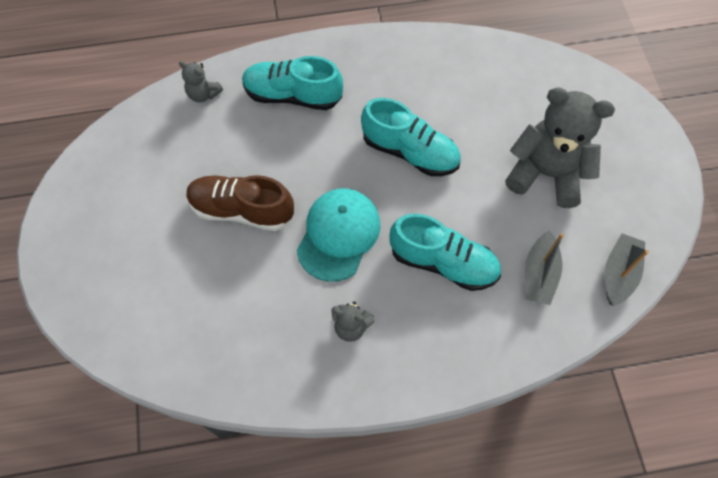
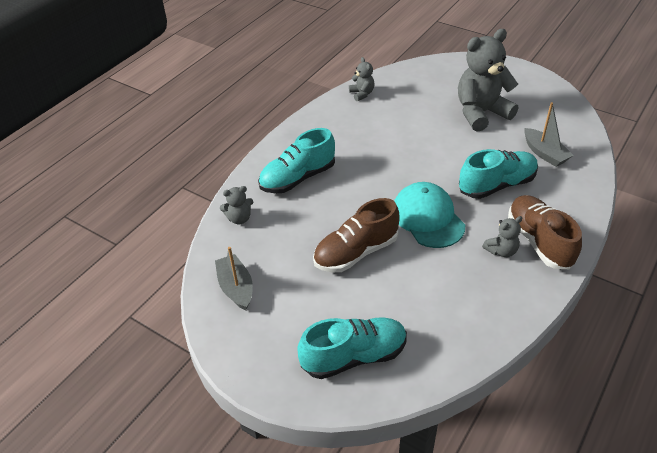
camera: 45 degrees left, 20 degrees down
turquoise shoe [361,98,461,176] -> turquoise shoe moved to [297,317,407,379]
grey boat [605,233,649,306] -> grey boat moved to [215,247,253,310]
none -> grey teddy bear [349,57,374,101]
none -> brown shoe [508,195,582,269]

